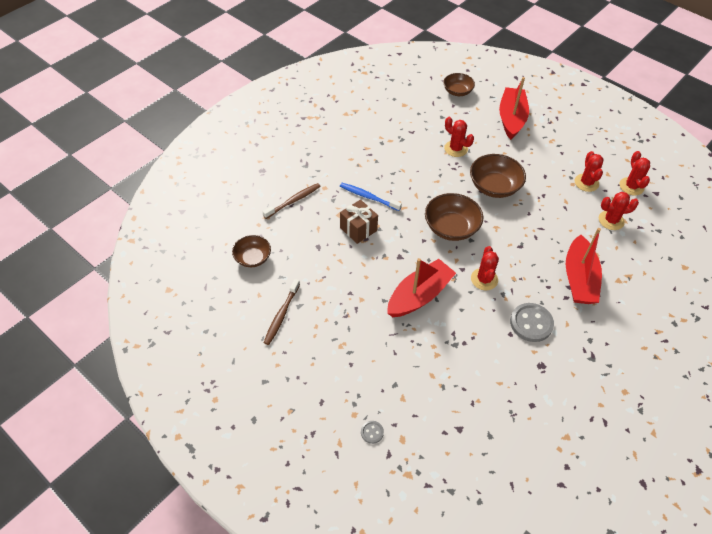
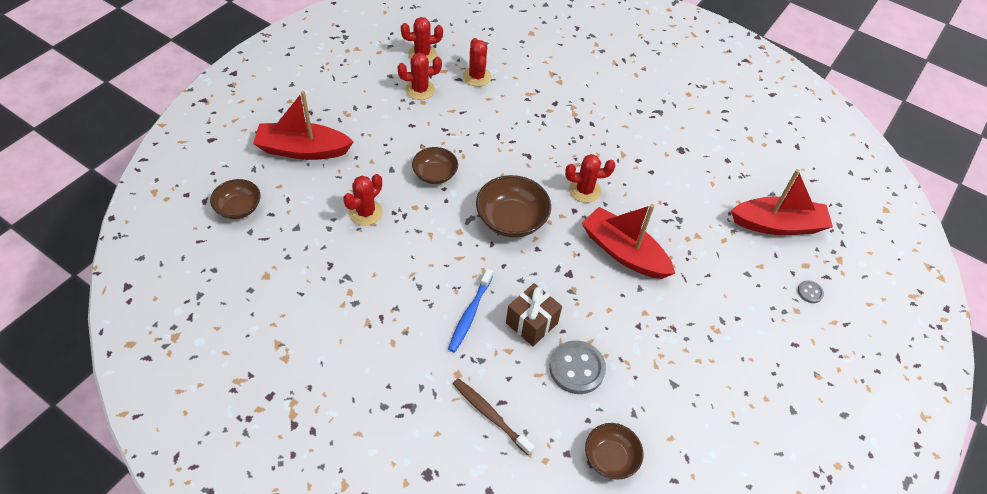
camera: 100 degrees left, 0 degrees up
brown toothbrush [264,279,300,345] -> none
brown bowl [470,154,526,198] -> brown bowl [412,147,458,184], size x0.64
grey button [510,303,554,342] -> grey button moved to [549,340,606,394]
red boat [566,228,602,304] -> red boat moved to [731,169,833,235]

